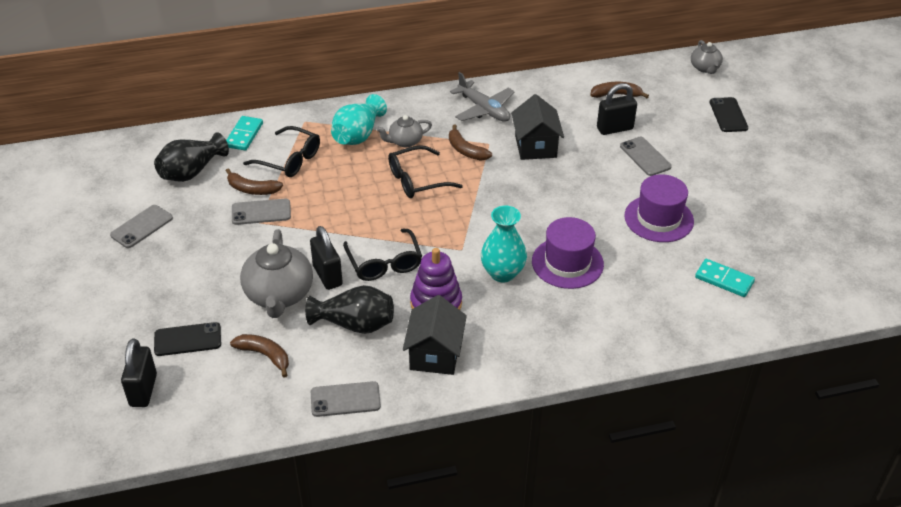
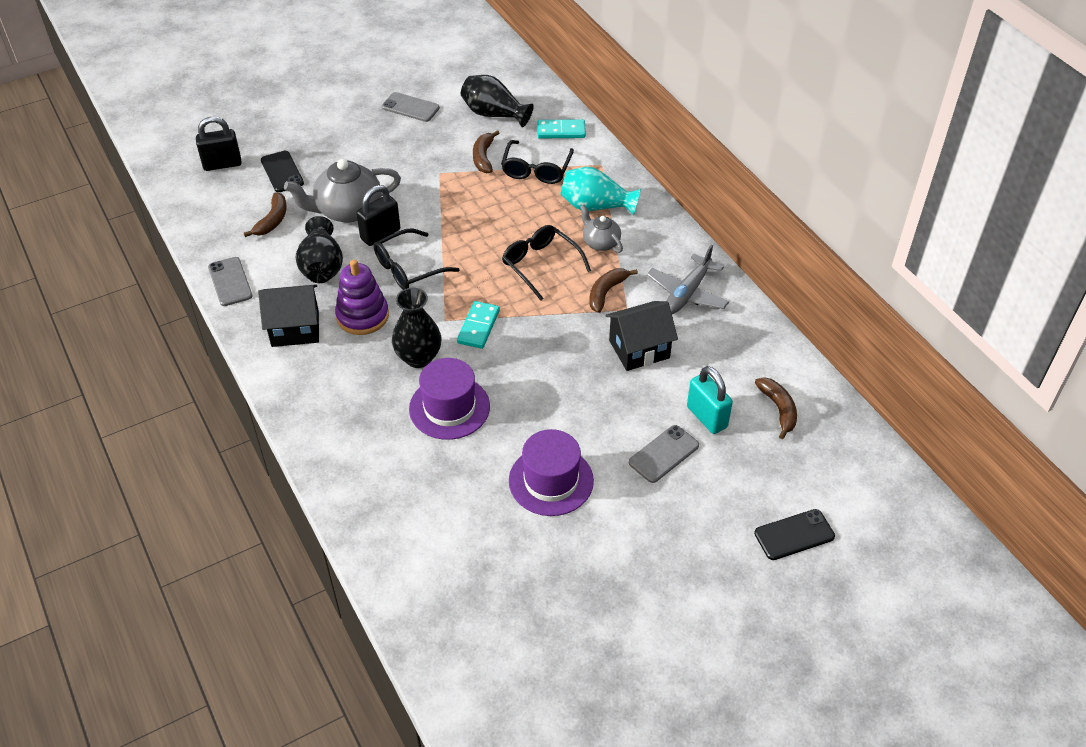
camera: 75 degrees right, 5 degrees up
grey phone [232,199,291,225] -> none
turquoise vase [481,206,527,282] -> black vase [392,288,441,368]
black padlock [597,83,637,135] -> turquoise padlock [687,366,733,434]
grey teapot [691,40,723,74] -> none
turquoise domino [695,259,755,297] -> turquoise domino moved to [457,301,500,349]

